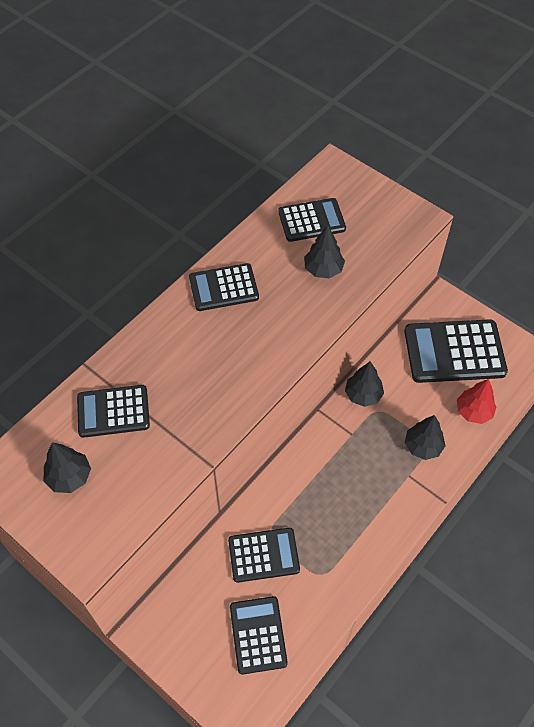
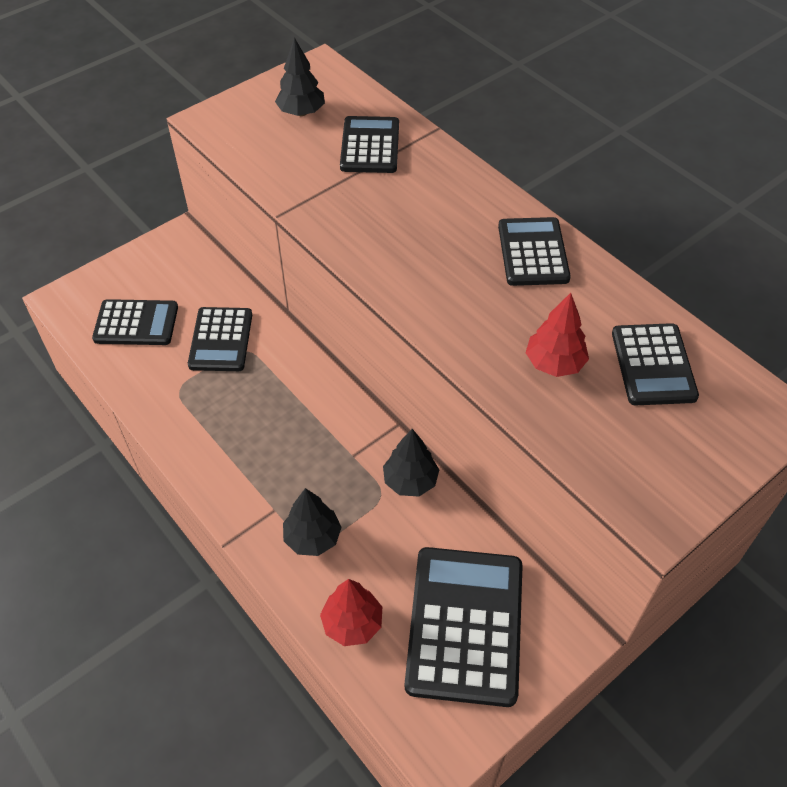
camera: 100 degrees right, 5 degrees down
black tree [304,225,345,278] -> red tree [526,293,589,377]

